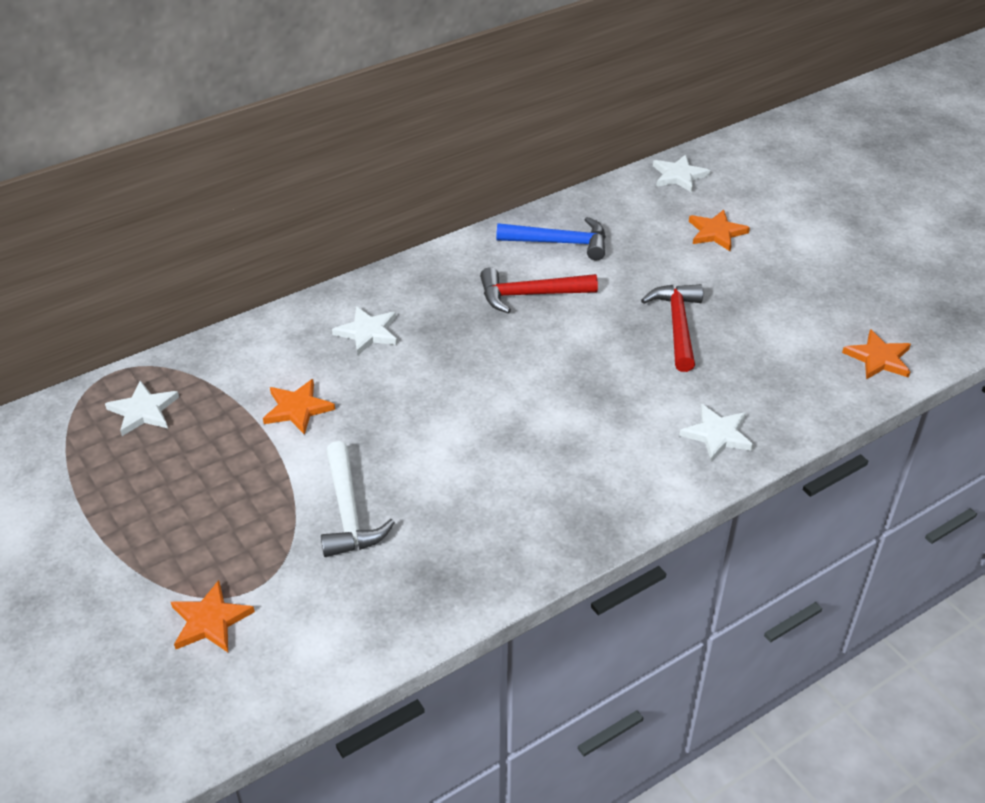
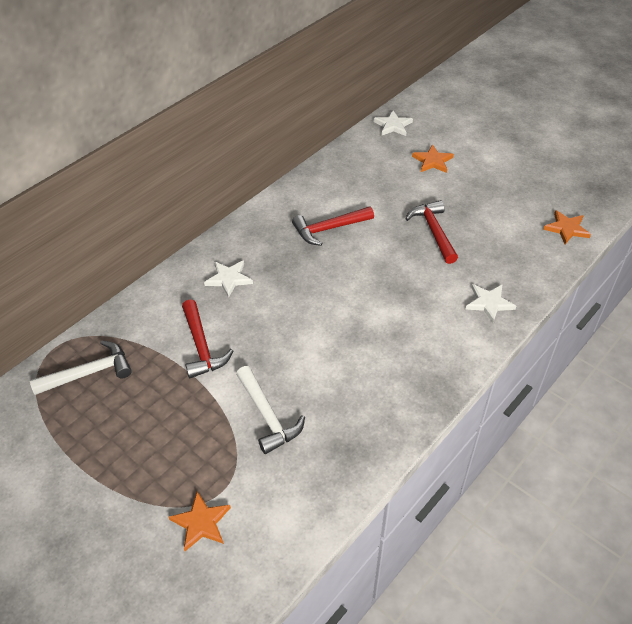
camera: 15 degrees left, 5 degrees up
white star [105,380,179,436] -> white hammer [30,341,132,395]
orange star [263,379,335,435] -> red hammer [182,299,233,378]
blue hammer [496,217,606,260] -> none

